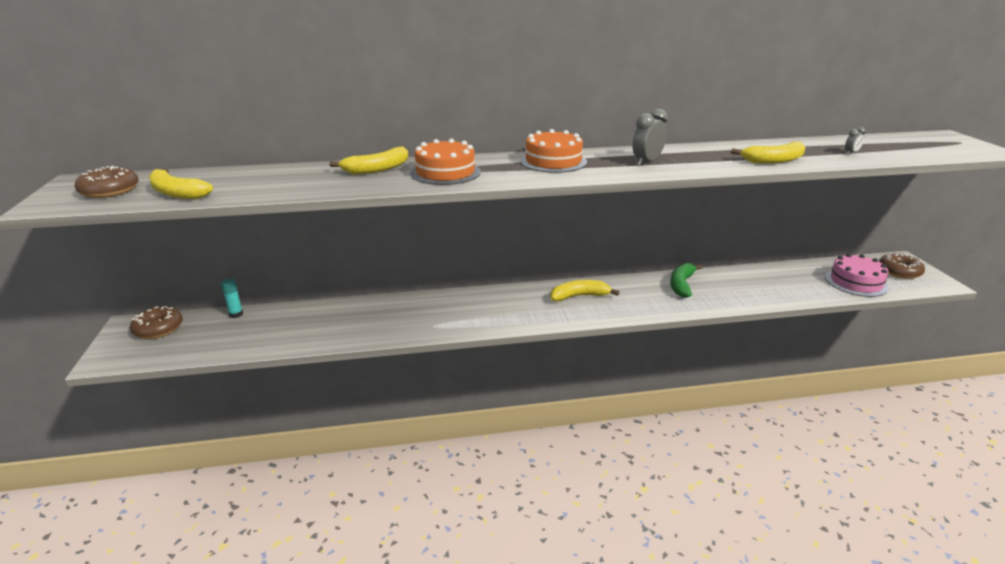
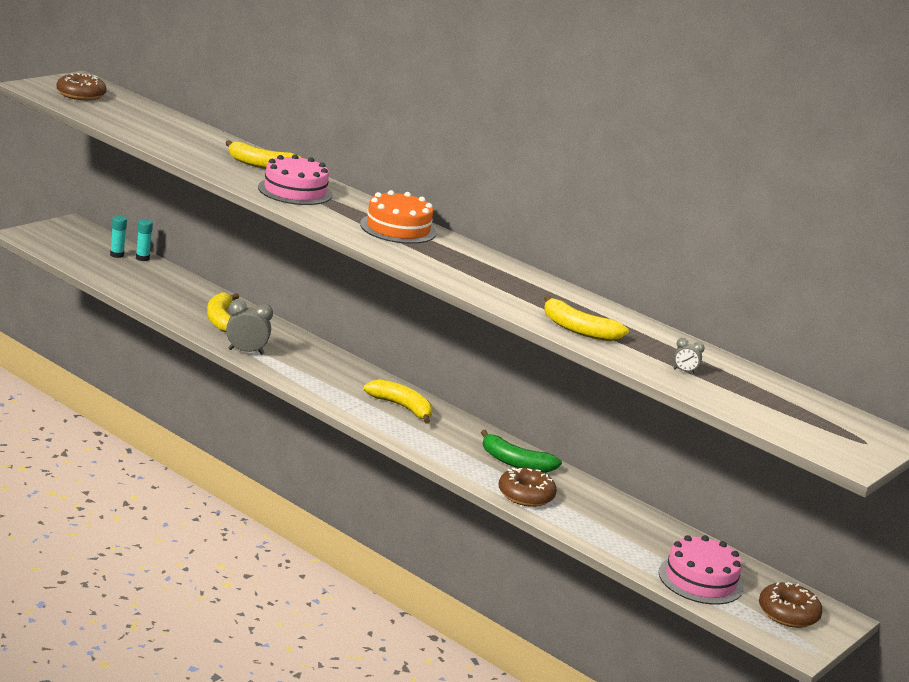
camera: 45 degrees right, 5 degrees down
brown donut [130,306,183,339] -> brown donut moved to [499,467,557,507]
yellow banana [149,168,213,199] -> yellow banana moved to [207,293,239,332]
orange cake [410,138,481,185] -> pink cake [258,154,332,205]
grey clock [632,109,668,166] -> grey clock moved to [226,300,273,355]
green banana [670,263,703,298] -> green banana turned 135 degrees counterclockwise [481,430,562,473]
none -> turquoise glue stick [110,216,127,258]

